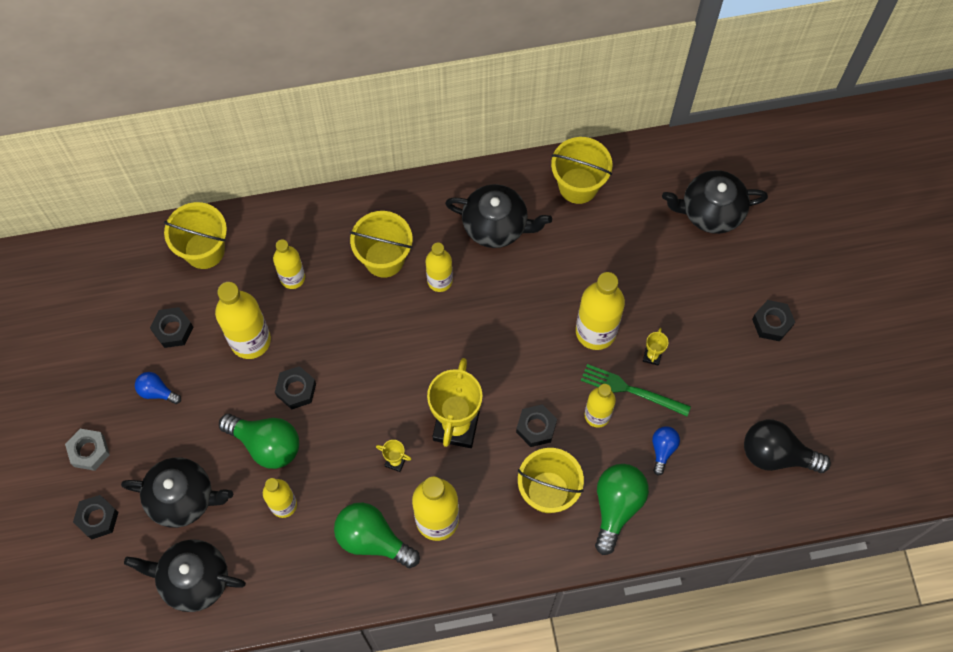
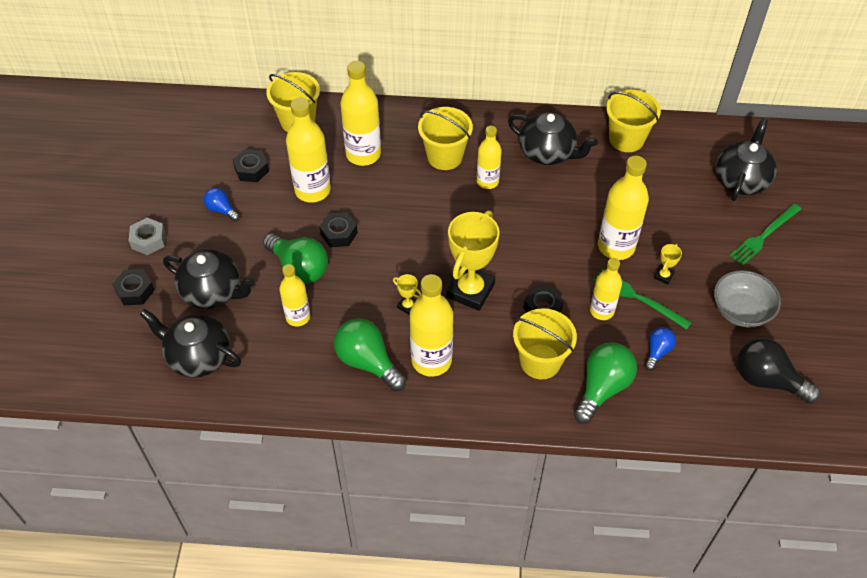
camera: 15 degrees right, 15 degrees down
yellow bottle [273,239,305,289] -> yellow bottle [340,61,381,166], size x1.60
black teapot [662,170,768,234] -> black teapot turned 105 degrees clockwise [715,118,777,201]
black nut [752,300,795,341] -> none
none -> grey bowl [714,270,781,327]
none -> green fork [729,204,801,266]

